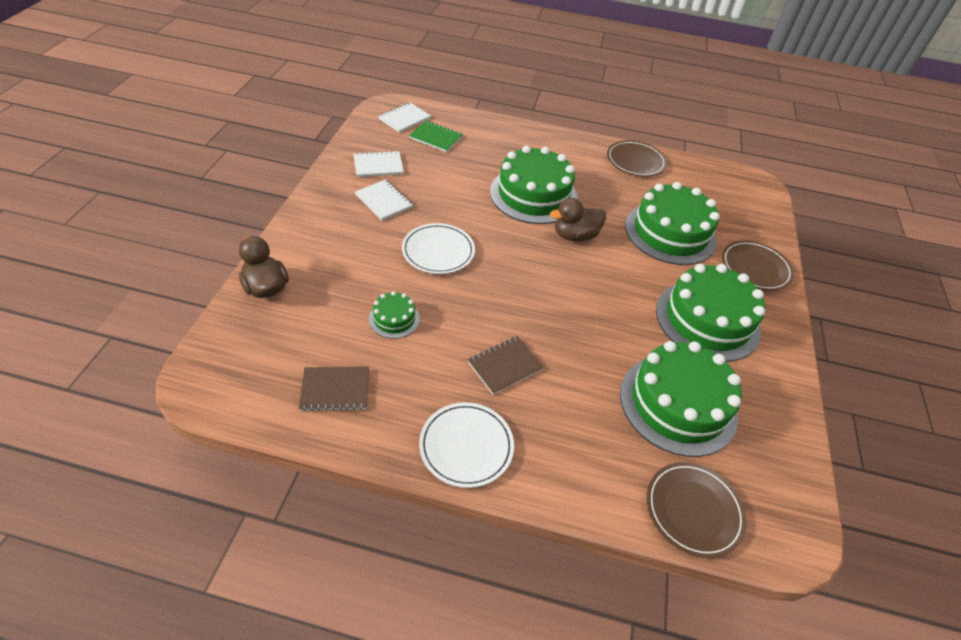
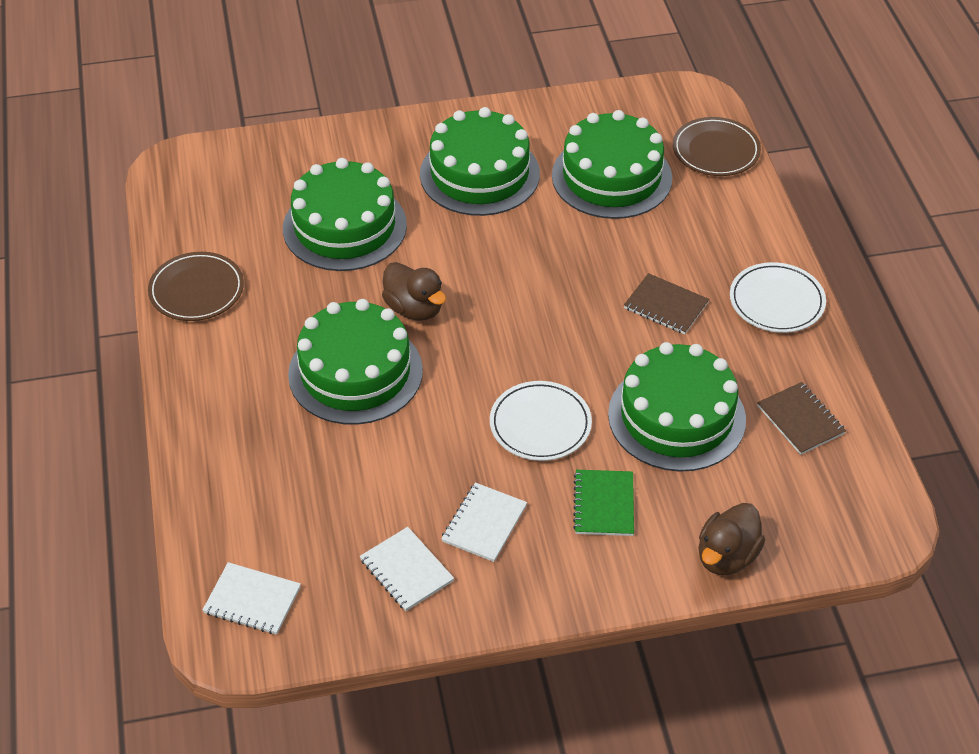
camera: 110 degrees left, 0 degrees up
green cake [369,291,420,339] -> green cake [608,342,746,472], size x2.17
green notebook [409,121,463,152] -> green notebook moved to [573,470,634,536]
brown plate [722,240,794,291] -> none

